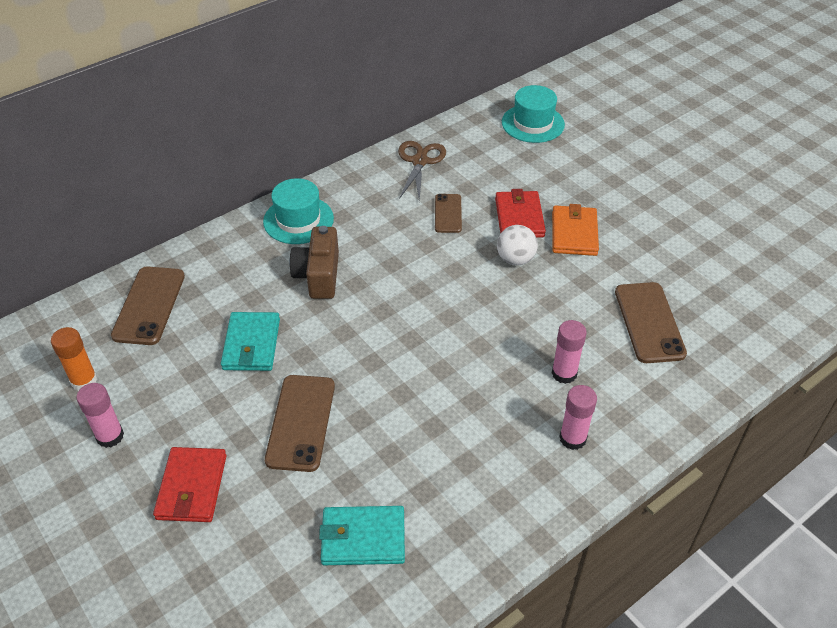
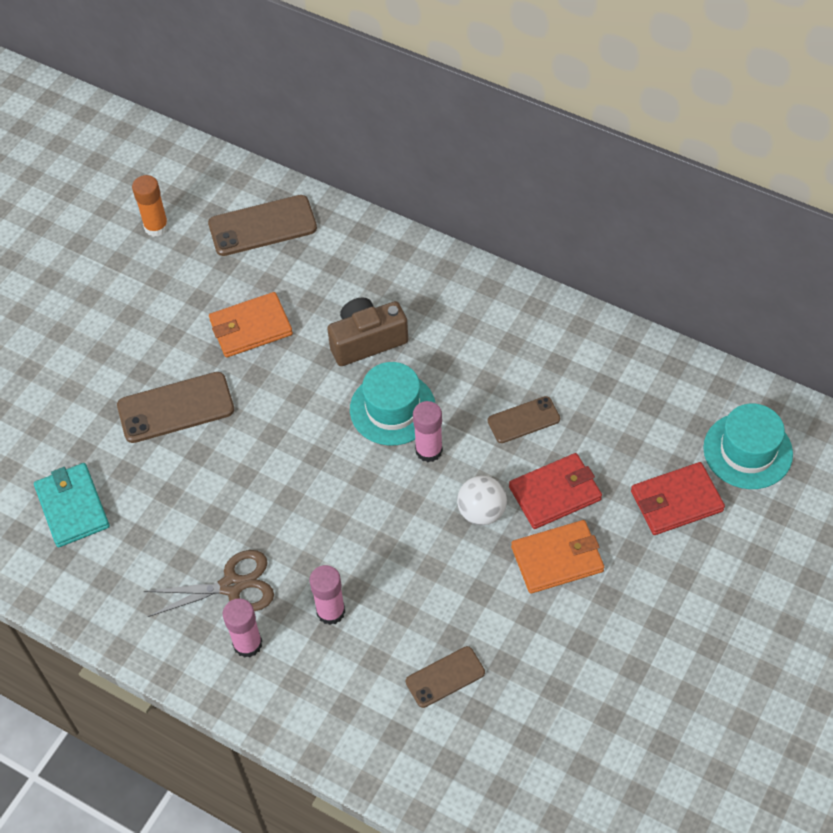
camera: 70 degrees right, 10 degrees up
pink glue stick [77,383,124,448] -> pink glue stick moved to [413,401,443,462]
red wallet [153,447,227,522] -> red wallet moved to [631,462,725,535]
turquoise wallet [221,312,280,371] -> orange wallet [209,292,293,358]
turquoise hat [263,178,334,244] -> turquoise hat moved to [350,362,435,445]
brown scissors [398,141,446,201] -> brown scissors moved to [144,550,274,617]
brown phone [615,282,687,363] -> brown phone [406,646,485,708], size x0.61

